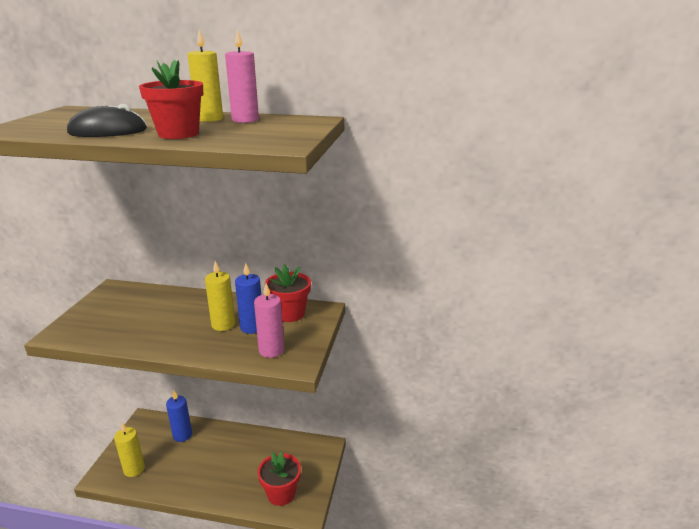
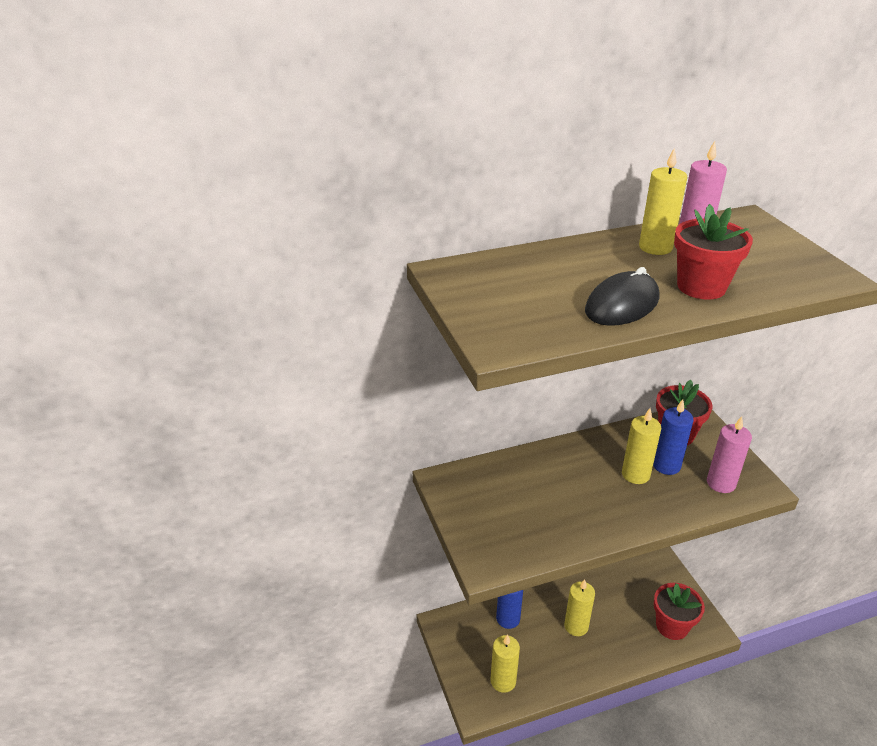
camera: 30 degrees left, 10 degrees up
none -> yellow candle [564,579,595,636]

